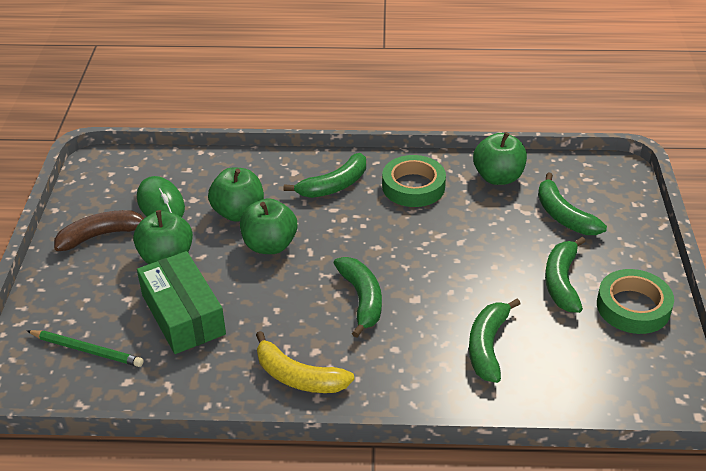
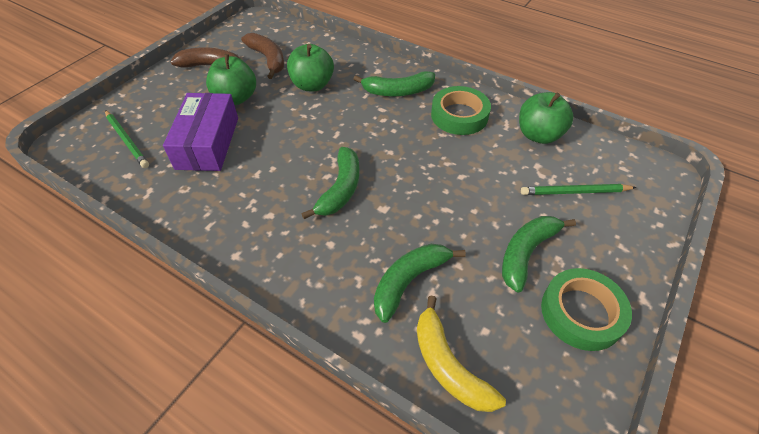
camera: 30 degrees right, 10 degrees up
green mouse [137,176,185,217] -> brown banana [241,33,284,79]
green box [137,251,226,354] -> purple box [163,93,238,171]
green apple [240,198,297,254] -> none
yellow banana [256,331,354,393] -> yellow banana moved to [417,295,506,412]
green banana [538,173,607,235] -> green pencil [521,184,637,195]

